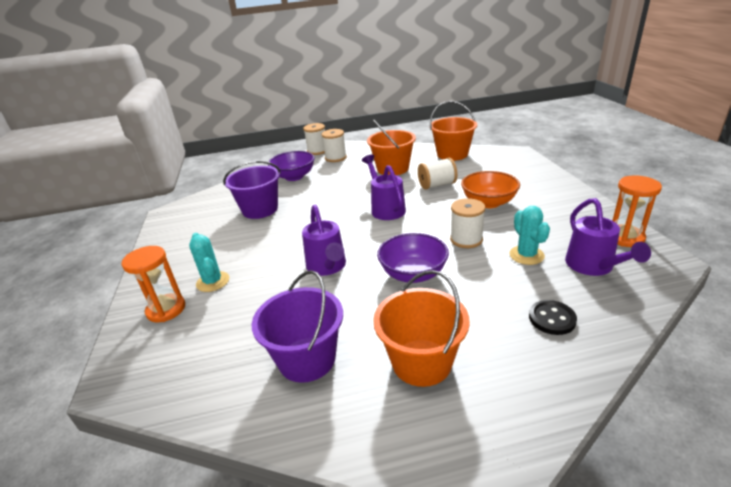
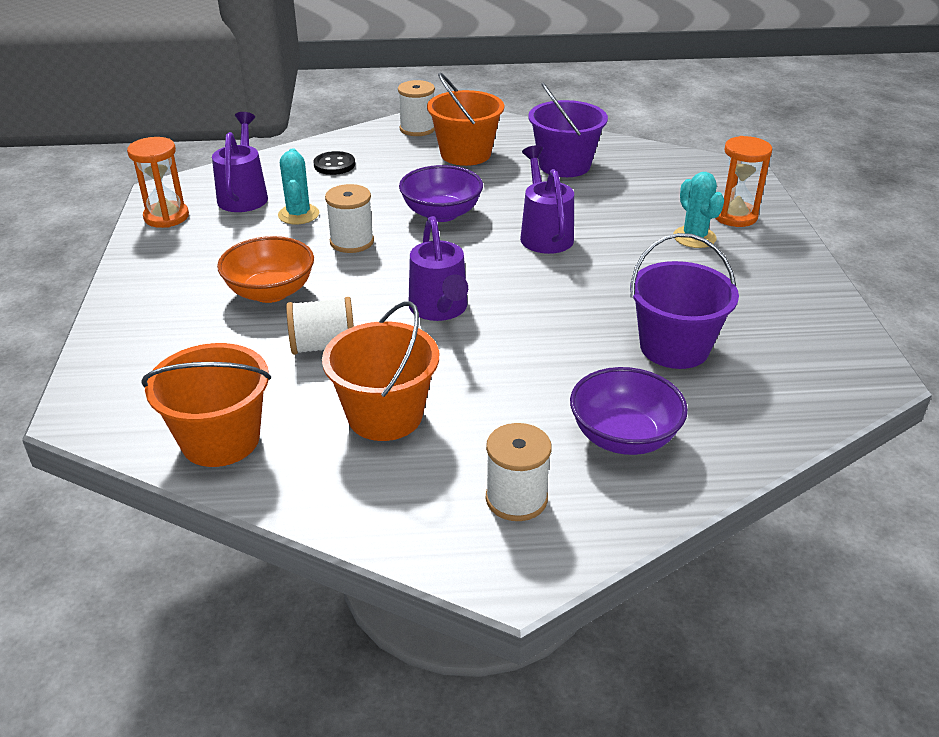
camera: 175 degrees left, 5 degrees up
white spool [303,123,325,155] -> white spool moved to [398,80,435,136]

